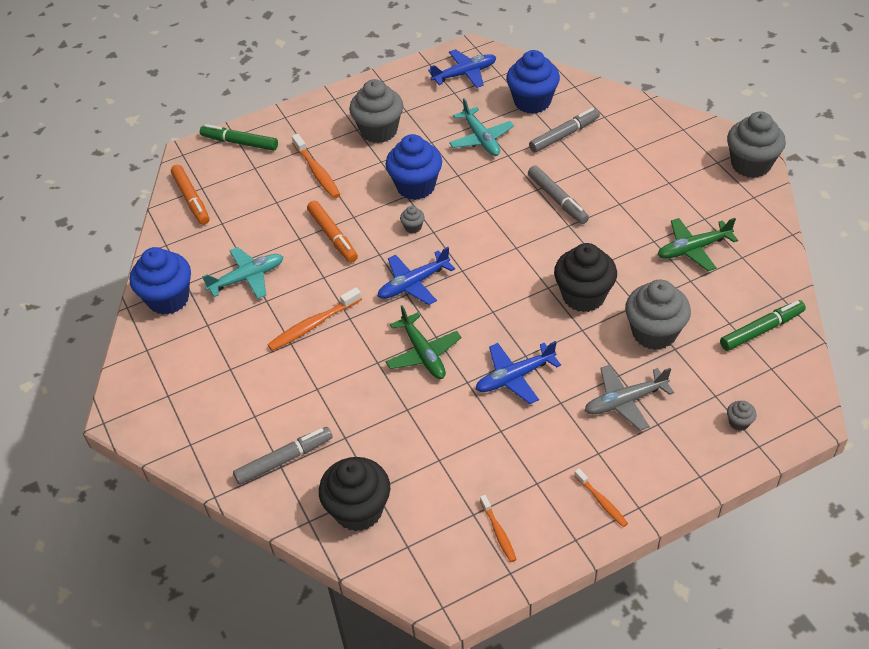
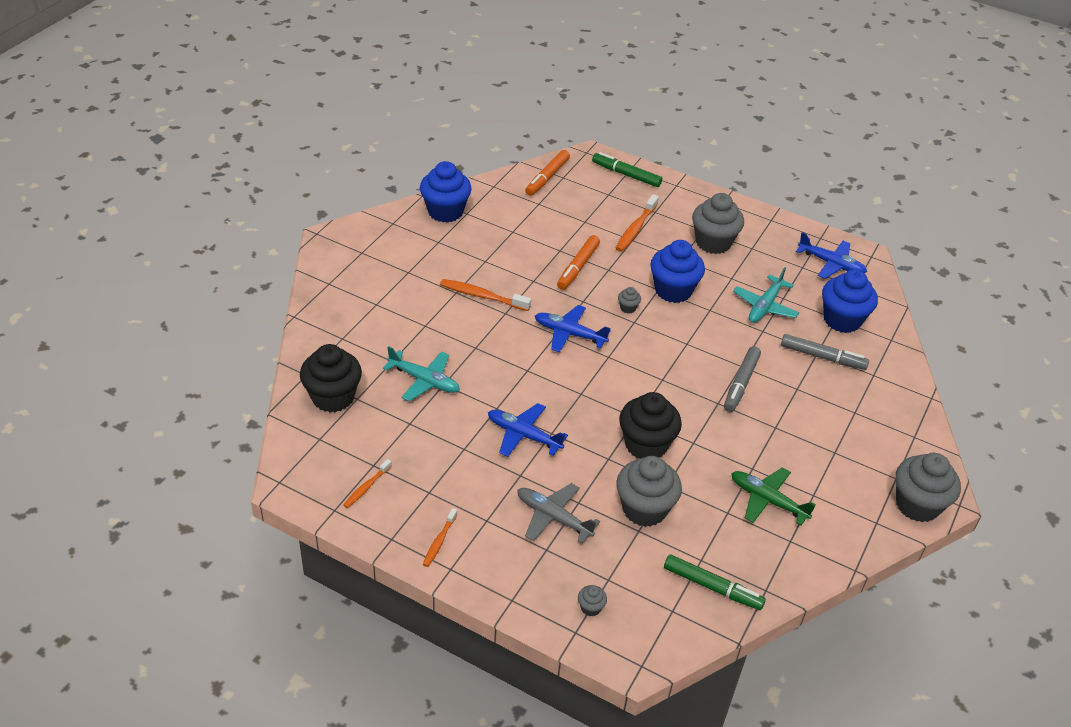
camera: 50 degrees right, 5 degrees down
green marker [200,124,278,151] -> green marker turned 45 degrees counterclockwise [592,152,662,187]
turquoise plane [202,247,284,299] -> turquoise plane moved to [383,346,460,402]
grey marker [233,427,333,485] -> none
green plane [385,305,462,379] -> none

